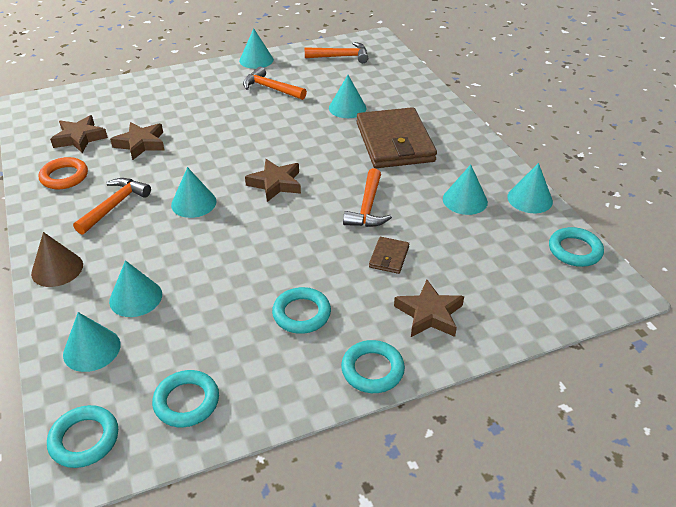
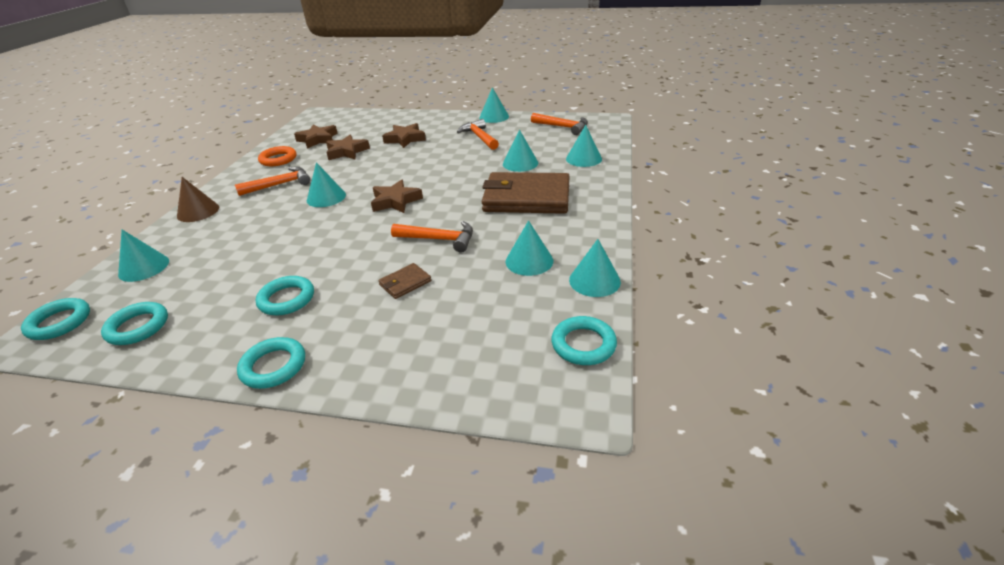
camera: 35 degrees right, 5 degrees down
turquoise cone [109,260,162,317] -> turquoise cone moved to [566,125,602,167]
orange hammer [343,168,392,227] -> orange hammer turned 120 degrees counterclockwise [391,221,473,253]
brown wallet [357,107,437,168] -> brown wallet turned 75 degrees clockwise [482,172,570,214]
brown star [394,280,464,337] -> brown star moved to [382,123,426,148]

